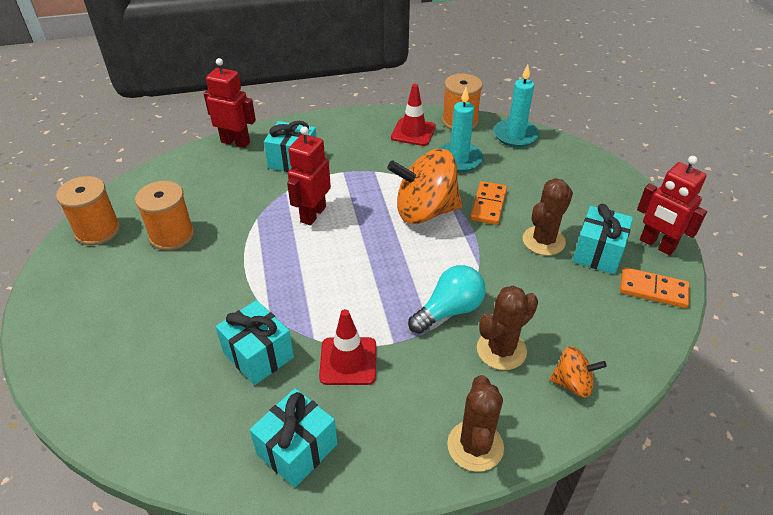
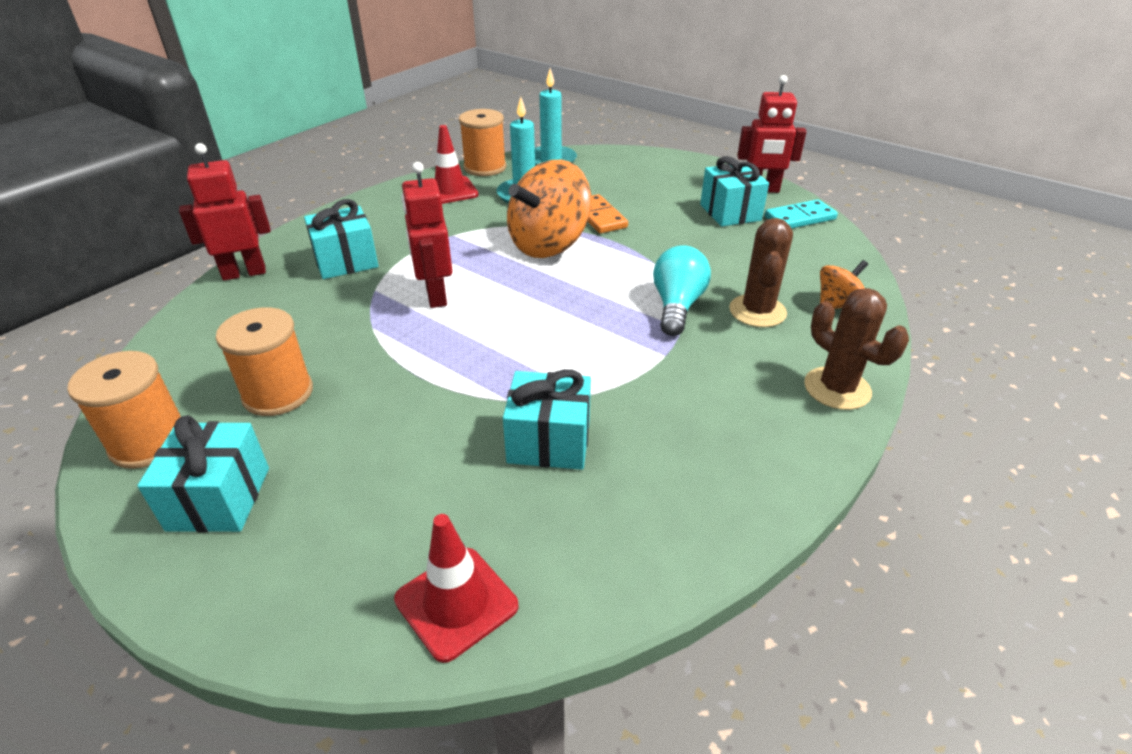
camera: 40 degrees left, 5 degrees down
turquoise gift [250,388,337,488] -> turquoise gift moved to [137,415,269,532]
red traffic cone [319,309,376,385] -> red traffic cone moved to [394,514,519,663]
brown cactus [523,178,573,255] -> none
orange domino [620,267,689,308] -> turquoise domino [765,199,838,229]

